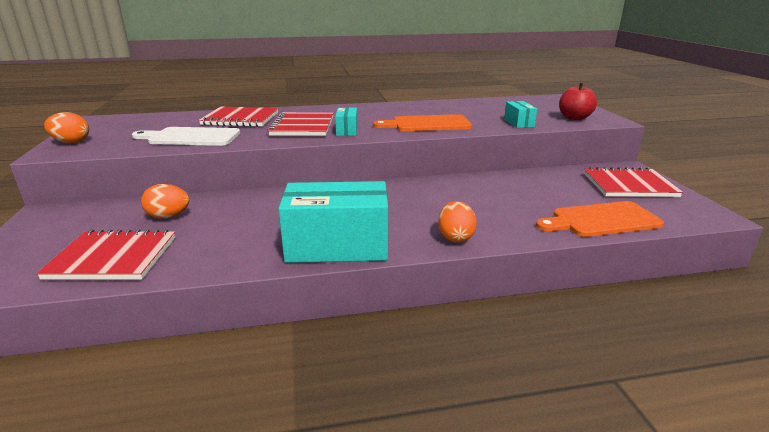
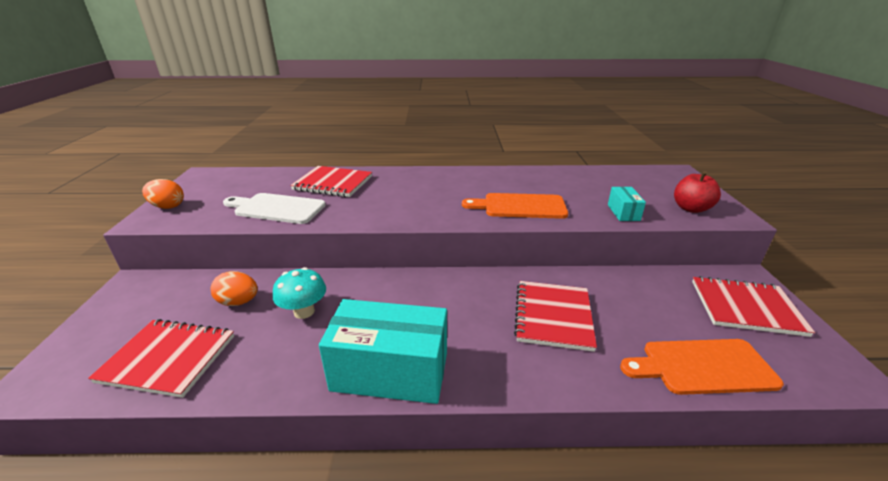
camera: 10 degrees right, 5 degrees up
red notebook [267,112,333,136] -> red notebook moved to [514,281,597,352]
turquoise box [335,107,358,136] -> none
orange egg [438,201,477,243] -> none
none -> turquoise mushroom [273,267,326,319]

